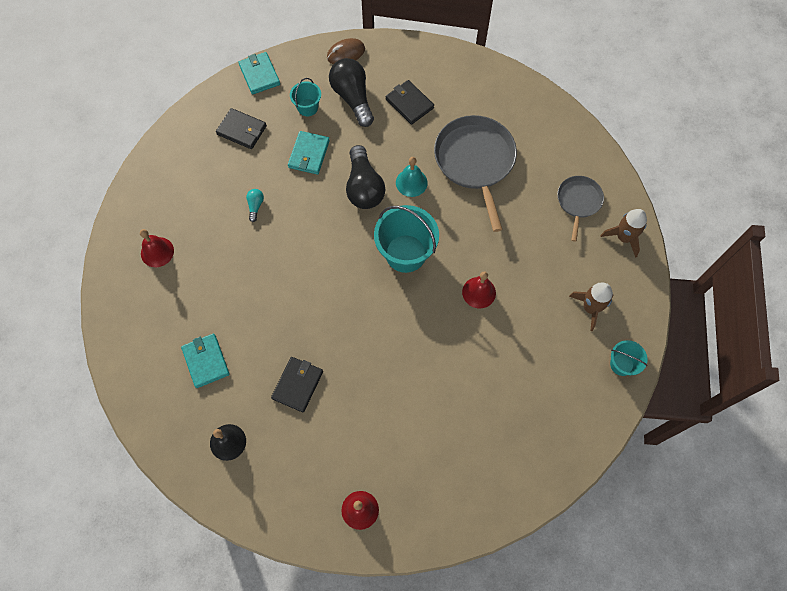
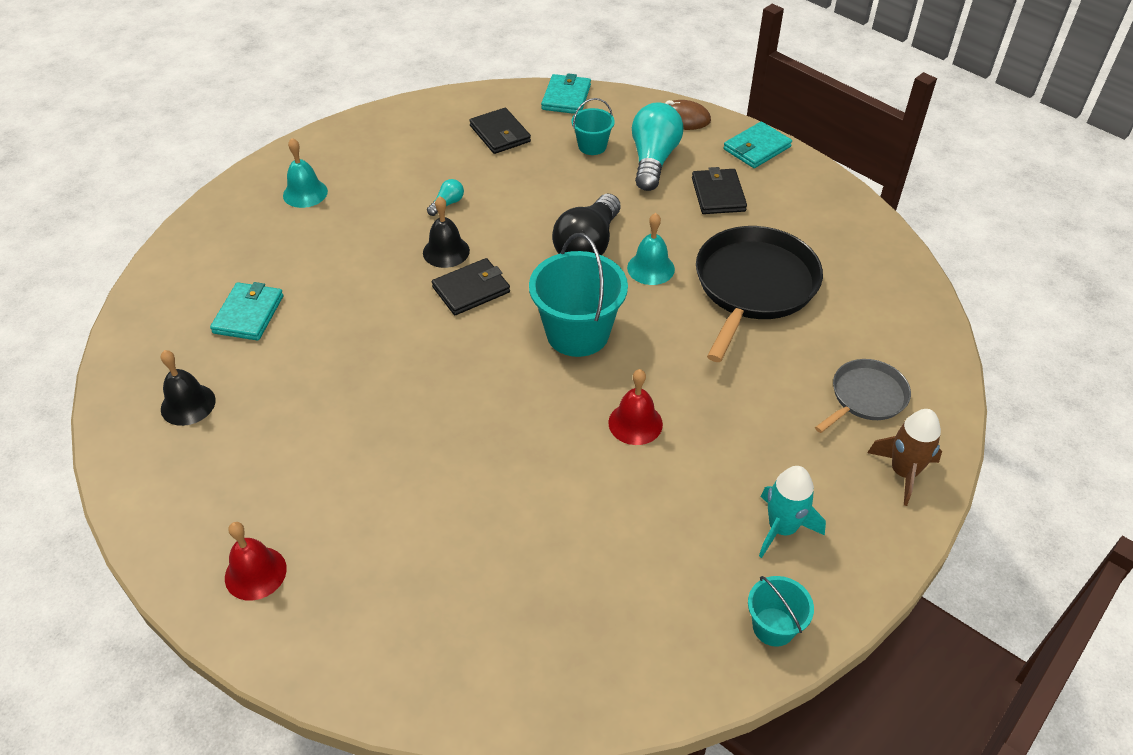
camera: 35 degrees right, 20 degrees down
red bell [140,229,174,267] -> turquoise bell [283,138,328,208]
black wallet [271,357,323,413] -> black wallet moved to [432,258,510,315]
turquoise wallet [288,131,330,174] -> turquoise wallet moved to [723,121,792,168]
black light bulb [329,58,374,127] -> turquoise light bulb [632,102,684,191]
grey pan [434,115,517,232] -> black pan [696,226,823,362]
brown rocket [569,283,614,331] -> turquoise rocket [759,466,826,558]
none -> black bell [423,196,470,268]

